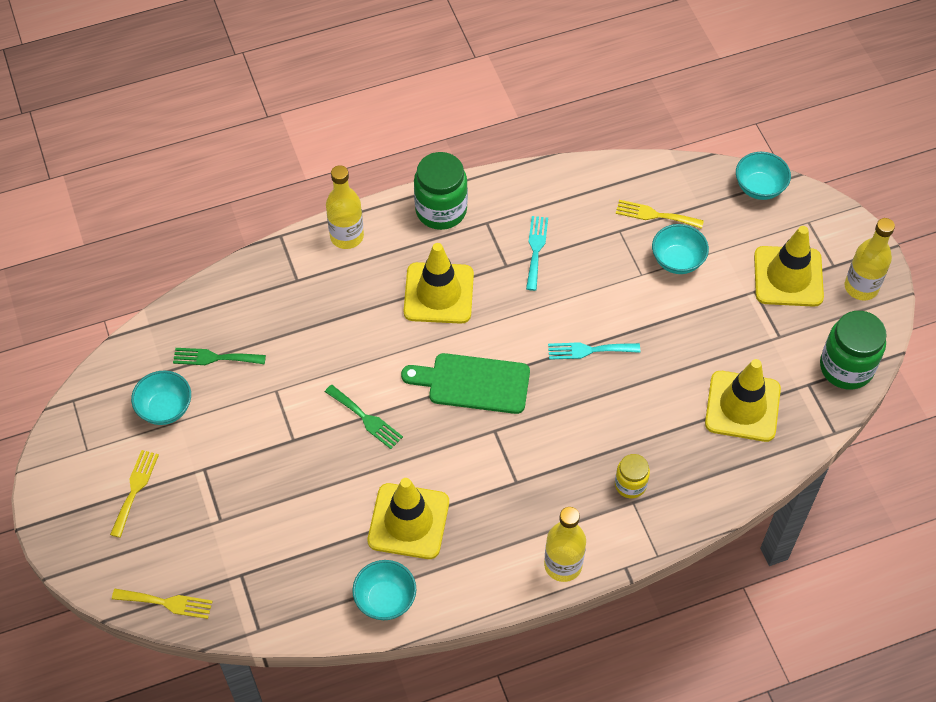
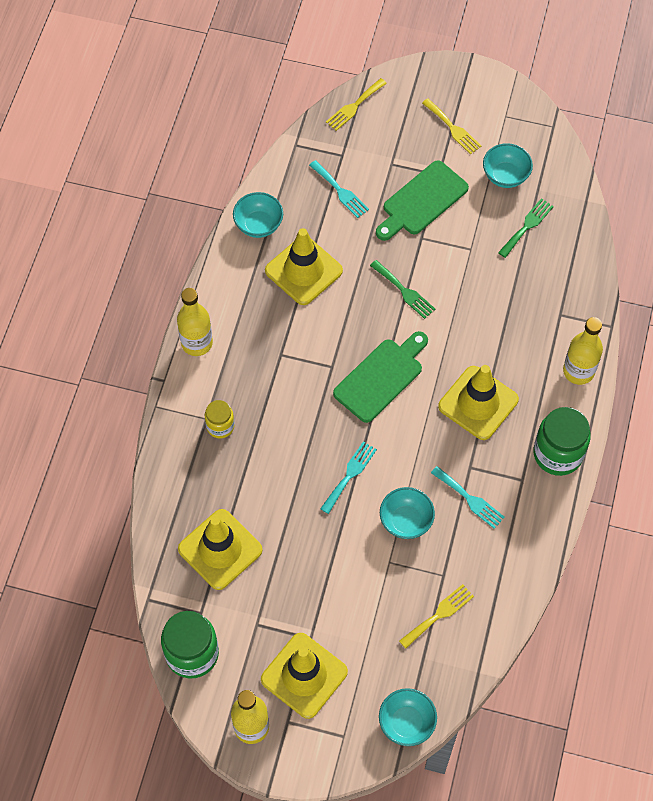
camera: 125 degrees right, 5 degrees up
green fork [325,385,403,449] -> green fork turned 120 degrees counterclockwise [370,260,435,319]
turquoise bowl [652,224,709,274] -> turquoise bowl moved to [380,487,435,539]
none -> turquoise fork [309,160,369,218]
none -> green cutting board [376,160,469,241]

